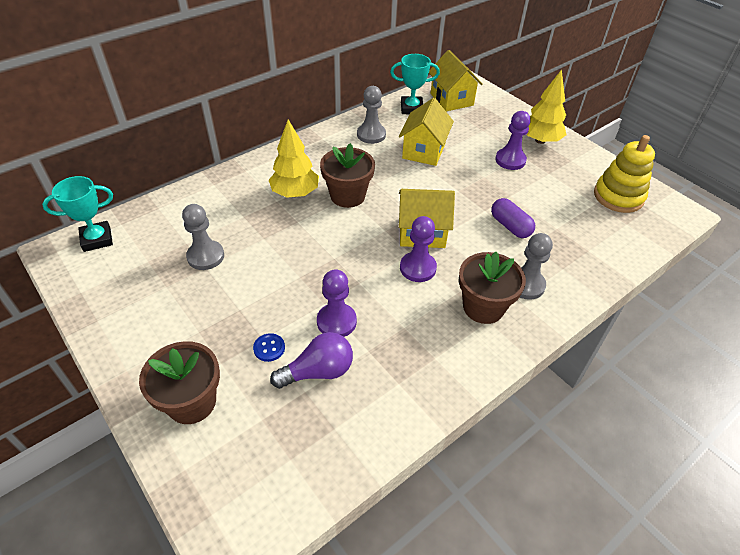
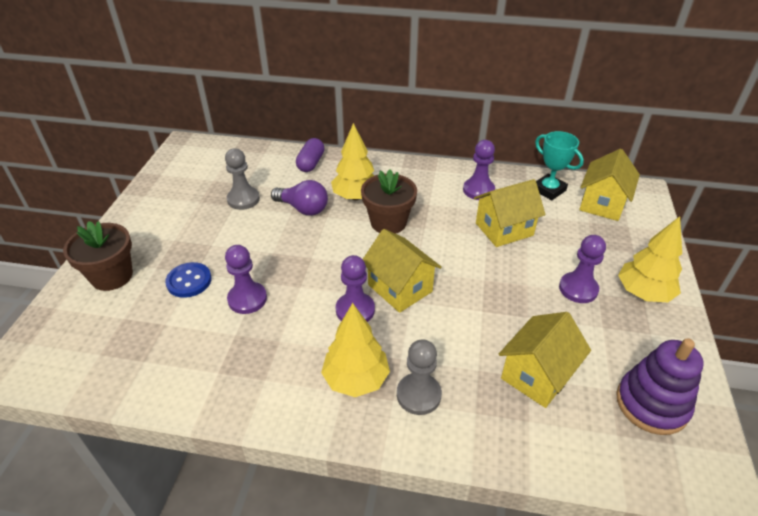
camera: 50 degrees right, 5 degrees down
turquoise trophy [42,176,113,252] -> none
blue button [253,333,285,362] -> blue button [165,262,212,298], size x1.56
purple light bulb [270,332,353,389] -> purple light bulb moved to [271,180,328,216]
grey pawn [357,86,386,144] -> purple pawn [463,140,495,200]
brown flower pot [459,252,526,324] -> yellow tree [321,303,390,397]
purple capsule [491,198,535,238] -> purple capsule moved to [296,138,324,172]
yellow stacking toy [594,135,655,213] -> purple stacking toy [616,338,704,435]
none -> yellow house [499,312,591,408]

